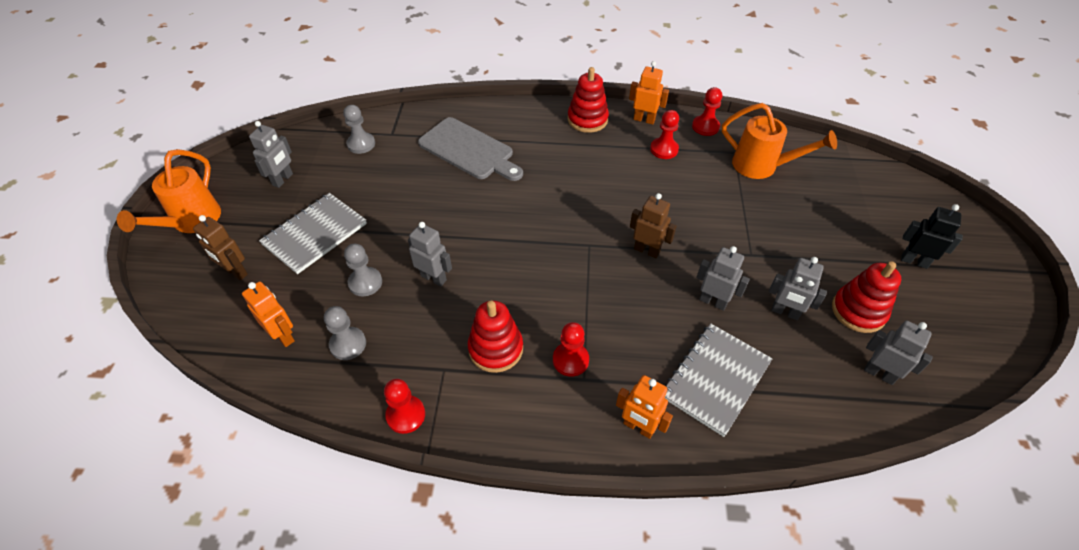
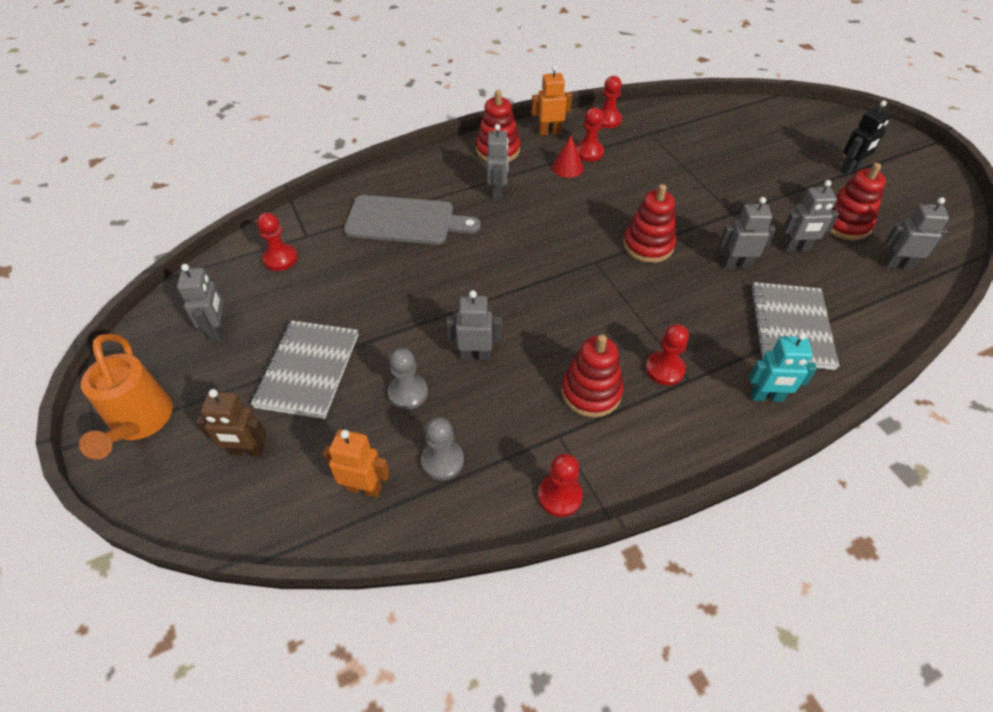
camera: 30 degrees left, 0 degrees up
grey pawn [343,105,375,154] -> red pawn [257,213,298,271]
orange robot [616,375,673,439] -> turquoise robot [749,332,817,402]
brown robot [630,193,677,258] -> red stacking toy [623,184,676,263]
orange watering can [722,103,837,179] -> none
black robot [901,204,963,269] -> black robot turned 150 degrees clockwise [840,101,891,175]
none -> grey robot [487,124,508,200]
none -> red cone [552,135,584,178]

